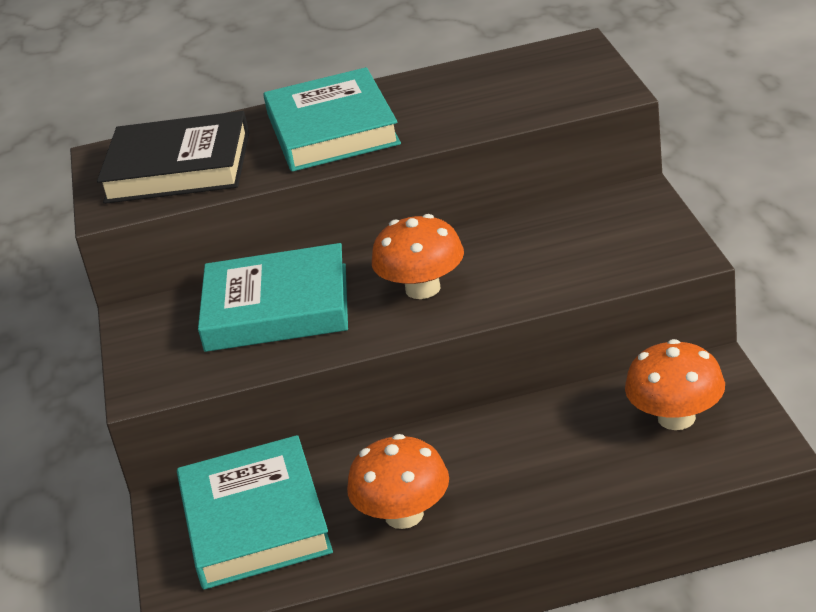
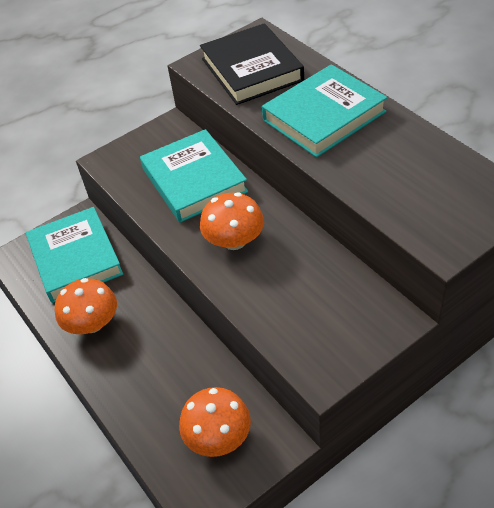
camera: 65 degrees right, 15 degrees up
turquoise book [177,435,333,590] -> turquoise book turned 75 degrees counterclockwise [26,207,123,303]

